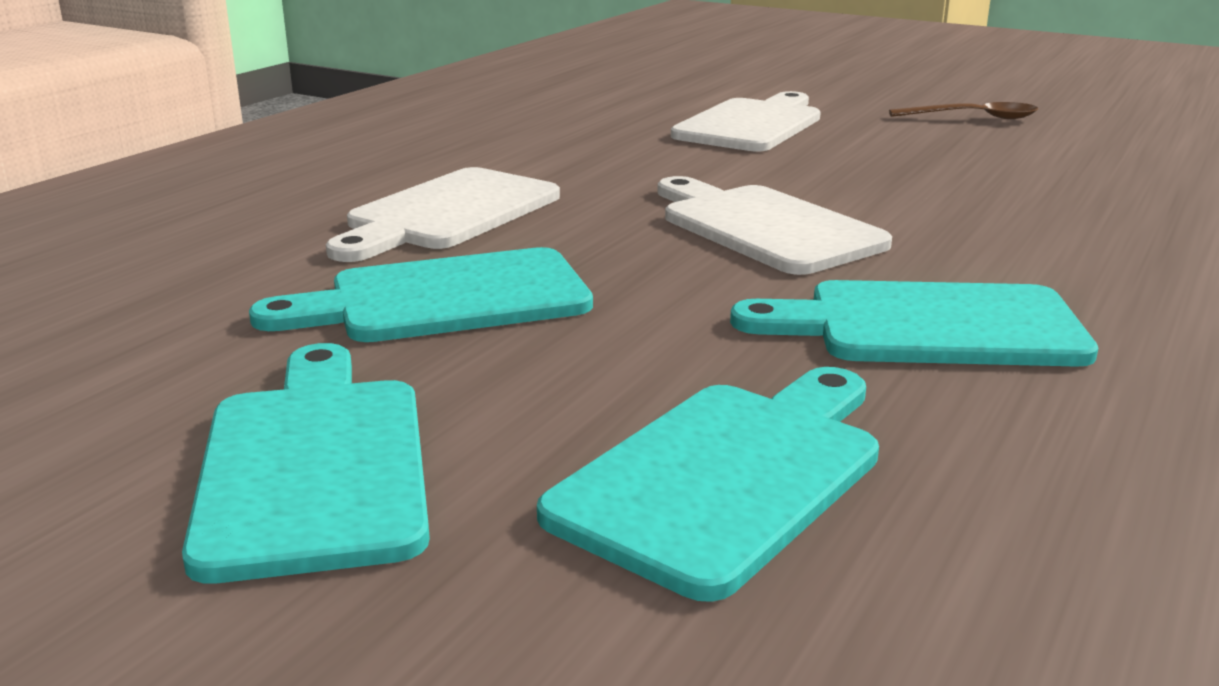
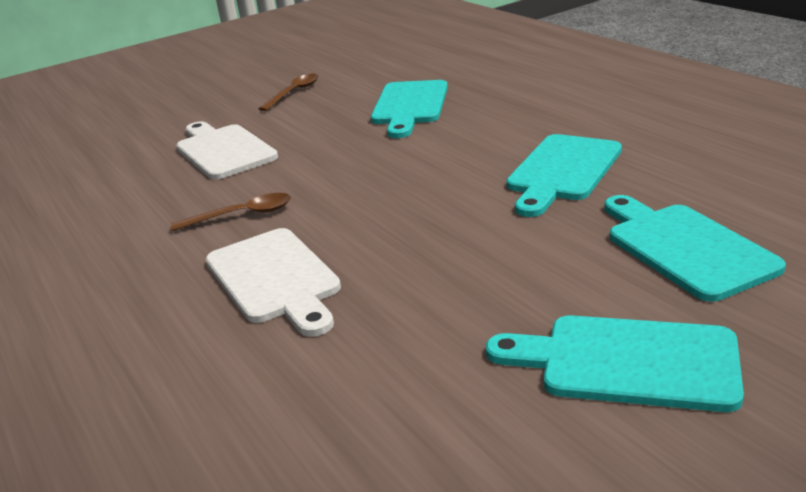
camera: 60 degrees left, 5 degrees up
turquoise cutting board [249,247,593,342] -> turquoise cutting board moved to [371,80,448,138]
white cutting board [658,176,892,275] -> none
none -> brown spoon [171,193,291,231]

